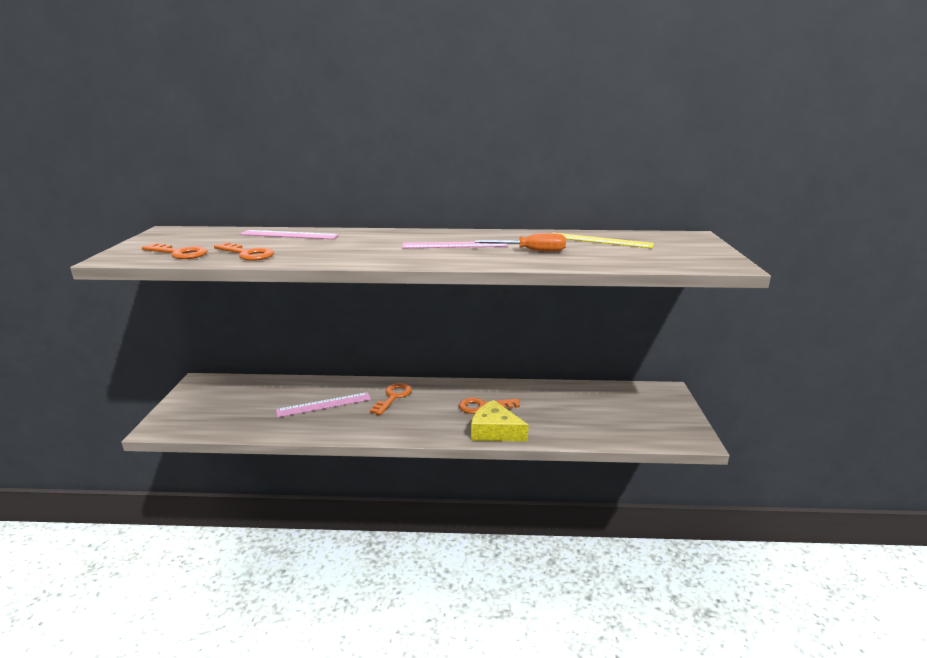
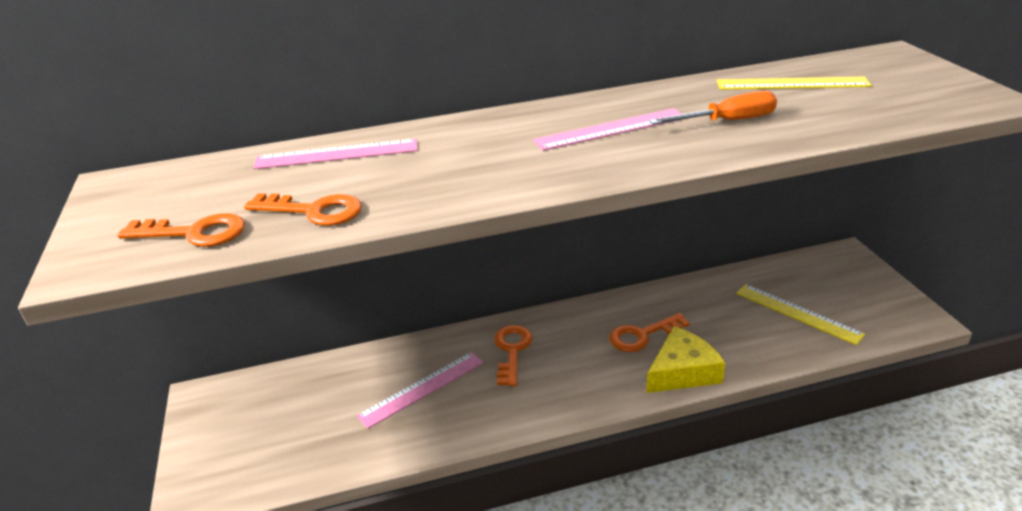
camera: 15 degrees left, 10 degrees up
yellow cheese [471,400,529,441] -> yellow cheese turned 135 degrees clockwise [646,326,725,393]
none -> yellow ruler [736,284,865,345]

